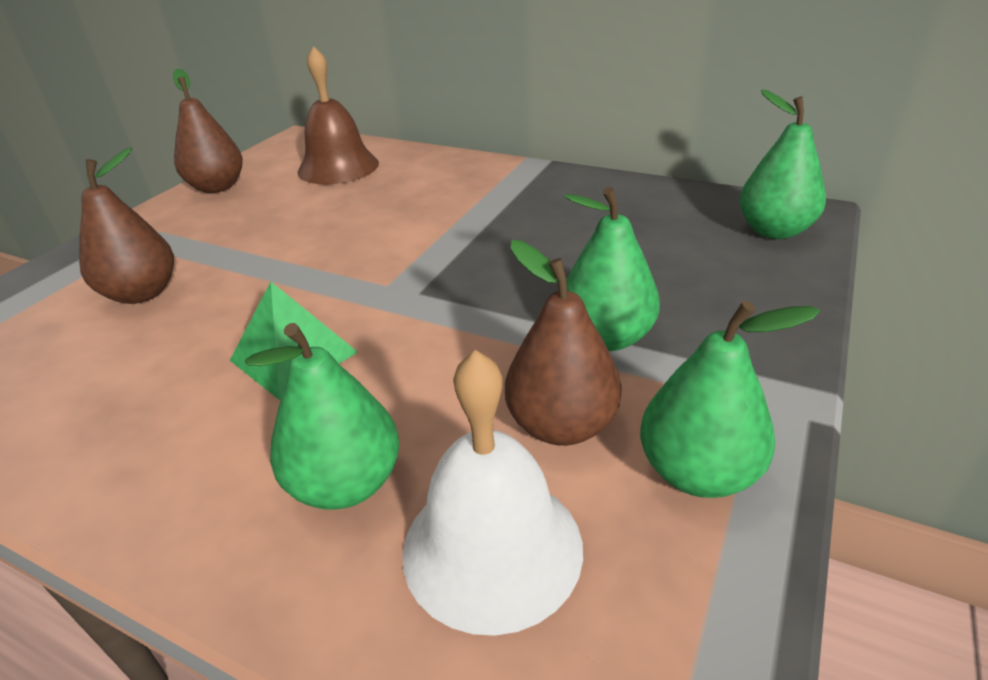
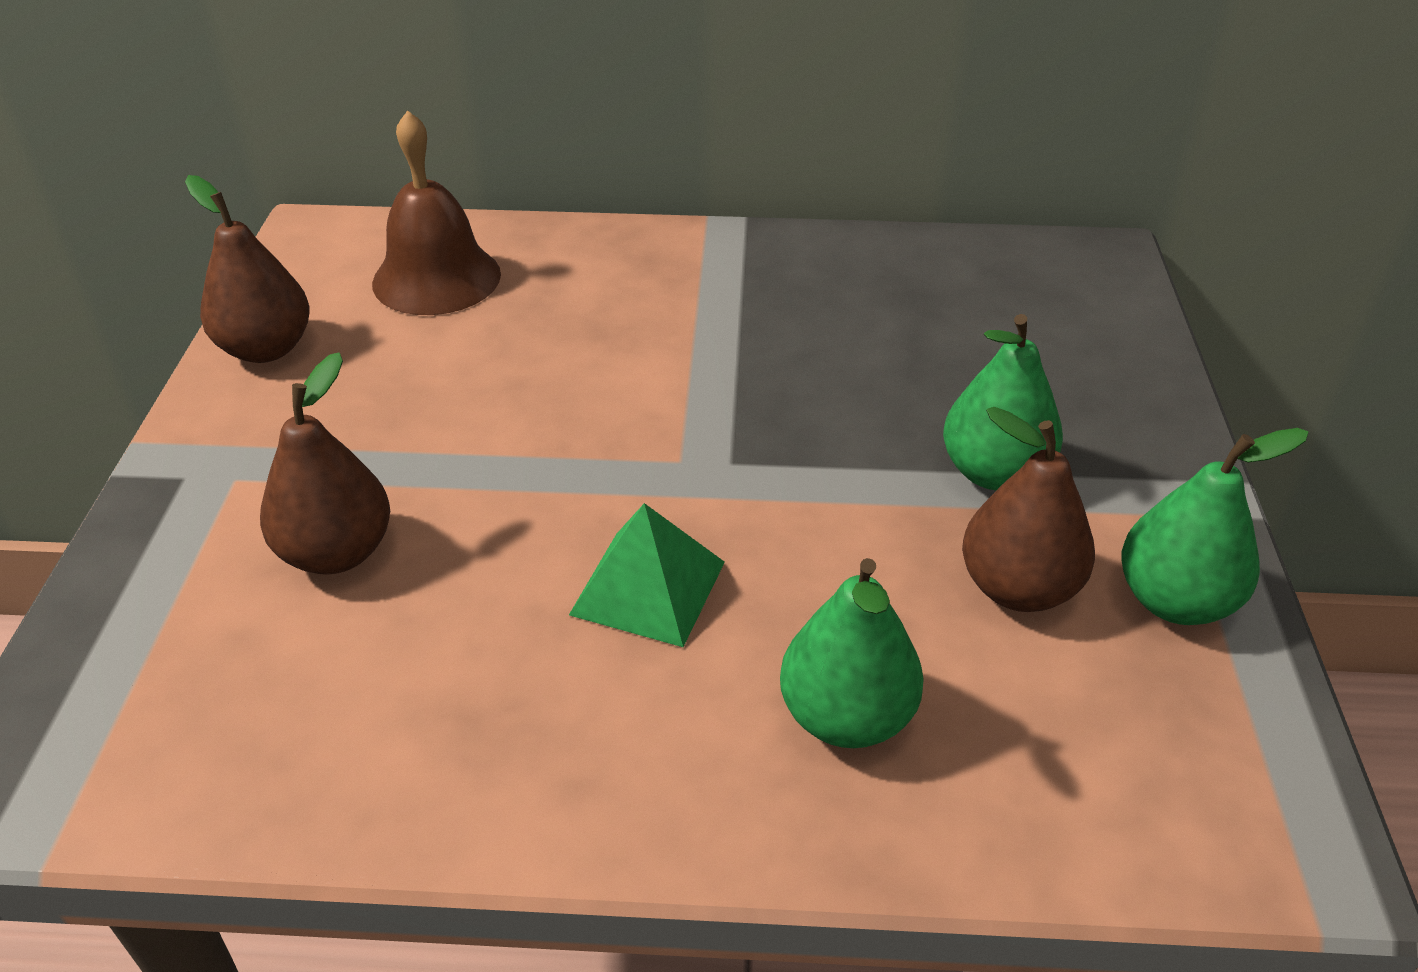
camera: 25 degrees left, 5 degrees up
white bell [403,350,583,636] -> none
green pear [739,89,826,239] -> none

